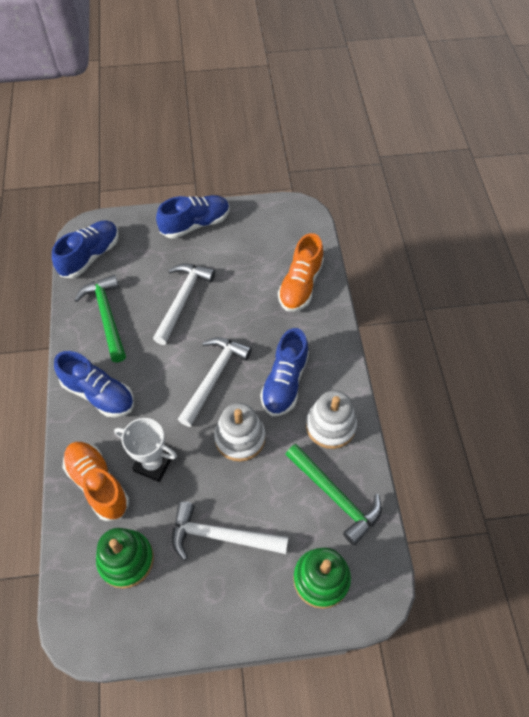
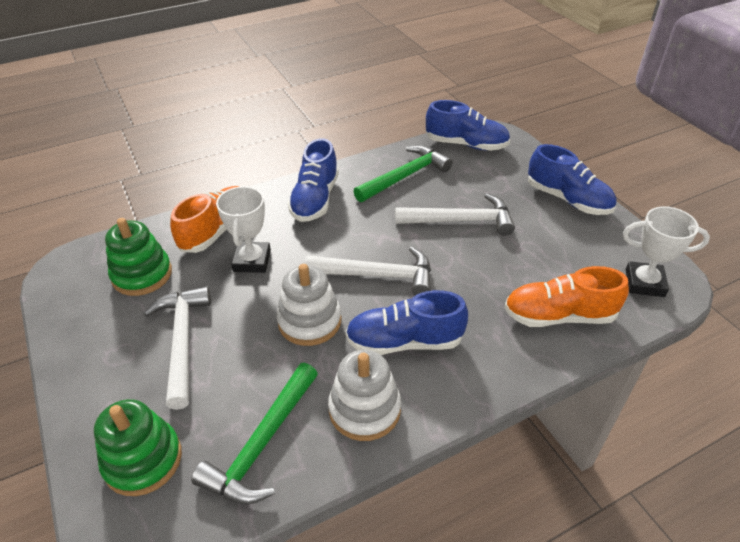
camera: 70 degrees right, 15 degrees down
none -> white trophy [623,206,710,297]

